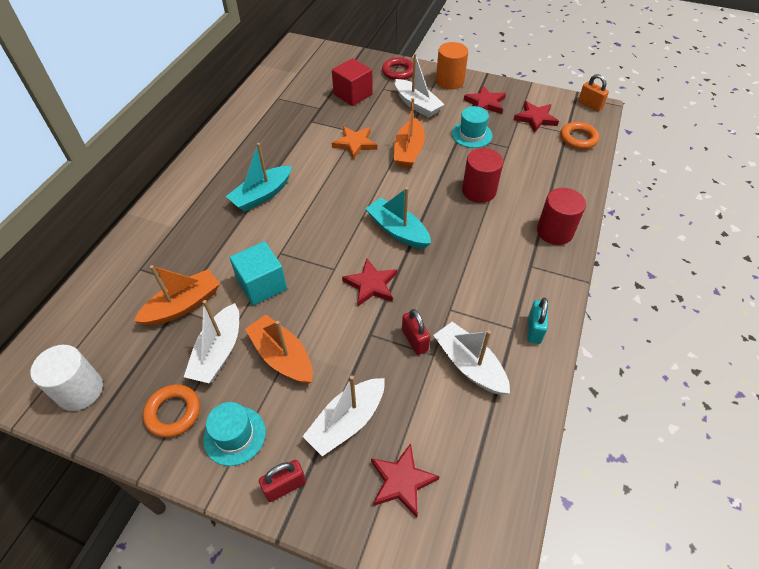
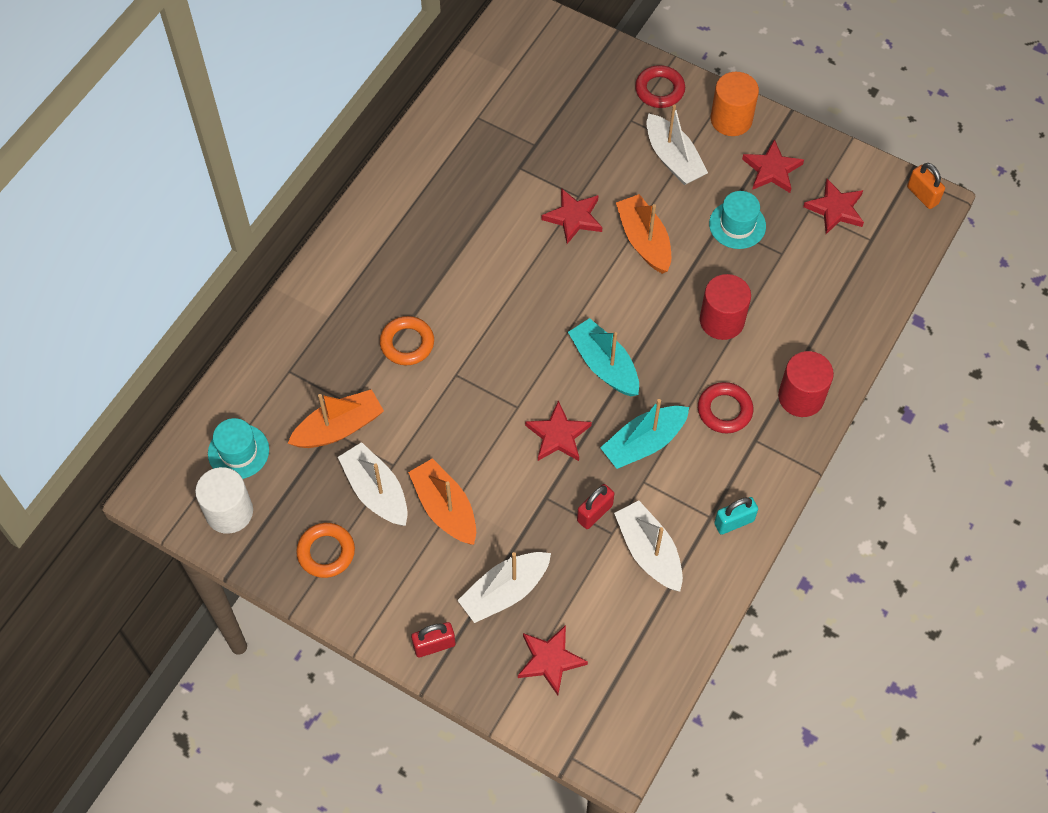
camera: 10 degrees right, 10 degrees up
white boat [184,300,239,383] -> white boat turned 120 degrees clockwise [338,442,408,526]
turquoise hat [203,402,266,466] -> turquoise hat moved to [208,418,269,479]
turquoise boat [226,143,292,212] -> turquoise boat moved to [600,399,689,469]
turquoise cube [230,241,287,305] -> none
red cube [332,58,373,106] -> none
orange star [332,126,377,159] -> red star [542,188,602,244]
orange boat [394,98,425,168] -> orange boat turned 135 degrees clockwise [616,194,671,274]
red padlock [402,309,430,355] -> red padlock turned 60 degrees clockwise [577,484,614,529]
turquoise padlock [527,298,548,344] -> turquoise padlock turned 45 degrees clockwise [714,497,758,535]
orange ring [560,122,599,149] -> orange ring moved to [380,316,434,365]
none -> red ring [698,382,753,433]

